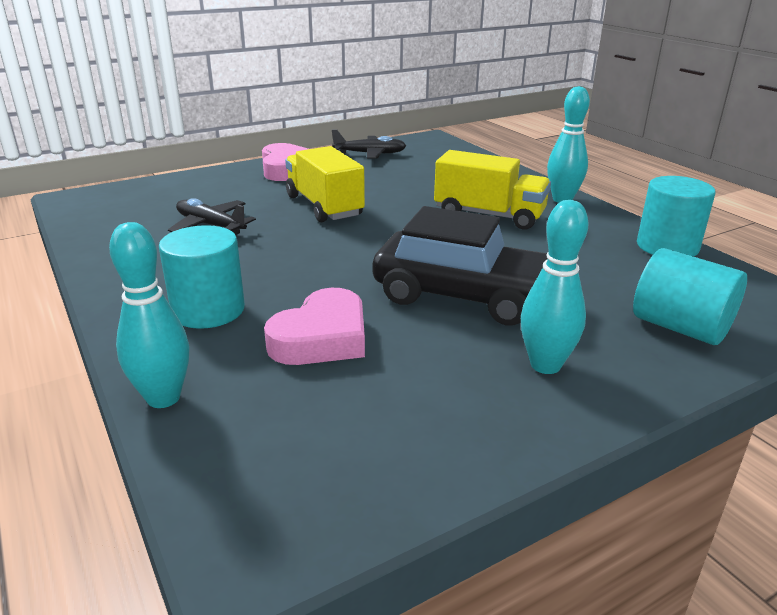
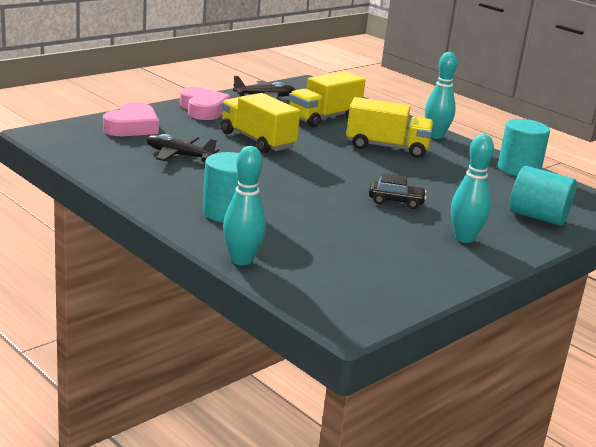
camera: 15 degrees left, 5 degrees down
pink heart [264,288,365,365] -> pink heart moved to [103,102,159,136]
black car [372,206,547,326] -> black car [369,173,427,209], size x0.46
none -> yellow truck [289,71,366,127]

